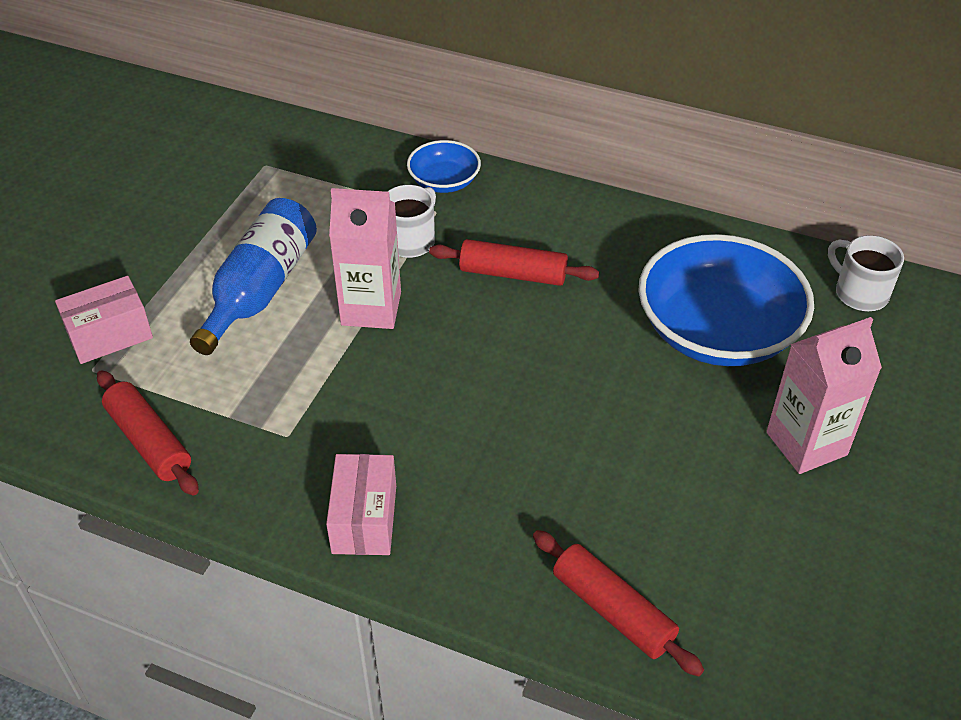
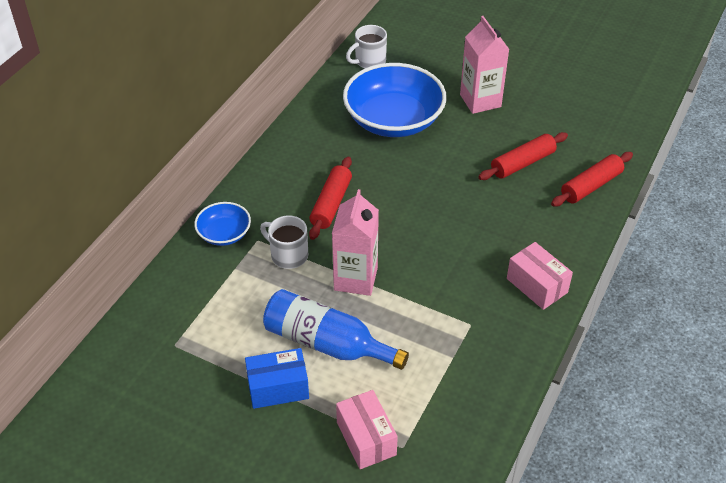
camera: 85 degrees left, 0 degrees up
red rolling pin [97,370,199,496] -> red rolling pin moved to [478,132,568,180]
pink box [326,454,396,555] -> pink box turned 45 degrees clockwise [507,242,573,310]
none -> blue box [245,348,309,409]

